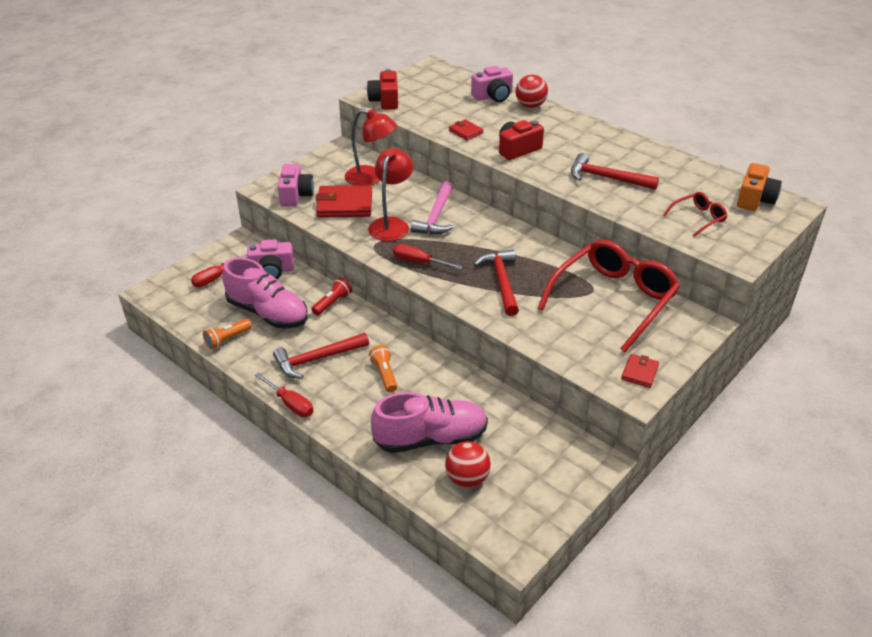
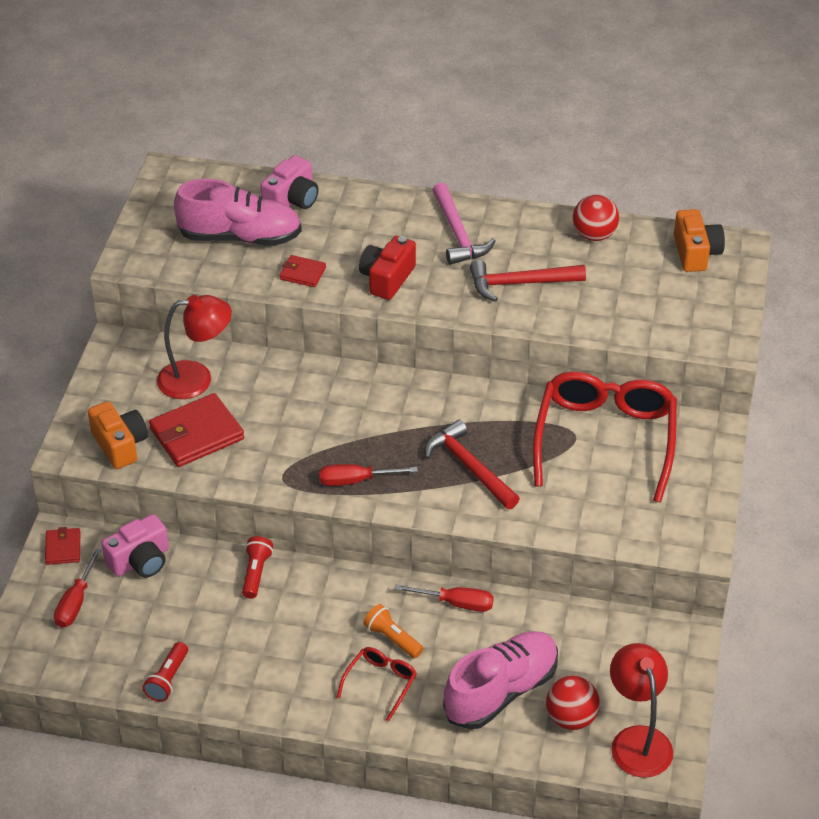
camera: 30 degrees left, 5 degrees up
orange flashlight [203,319,252,350] -> red flashlight [142,642,188,702]
pink shoe [222,258,308,329] -> pink shoe moved to [174,179,302,246]
red screwdriver [255,372,313,417] -> red screwdriver moved to [394,584,494,612]
red hammer [273,333,369,379] -> none
pink camera [278,164,314,206] -> orange camera [88,401,148,469]
red camera [367,69,398,110] -> none
red lamp [368,148,413,241] -> red lamp moved to [610,643,673,778]
pink hammer [411,181,453,234] -> pink hammer moved to [433,183,496,265]
red ball [516,75,548,108] -> red ball moved to [573,195,619,241]
red wallet [621,354,659,388] -> red wallet moved to [45,527,80,565]
red glasses [663,192,727,237] -> red glasses moved to [336,647,417,721]

